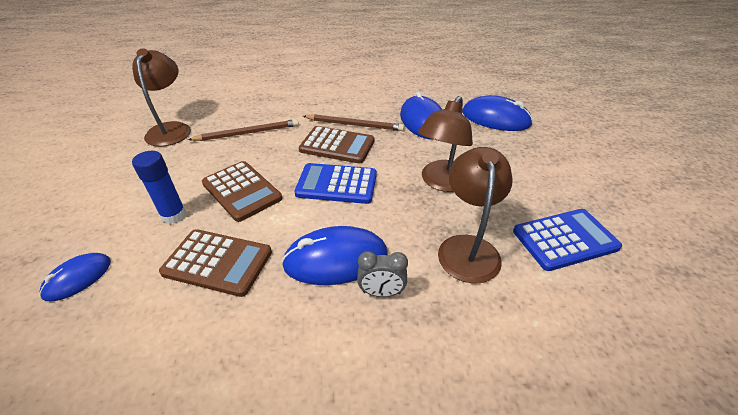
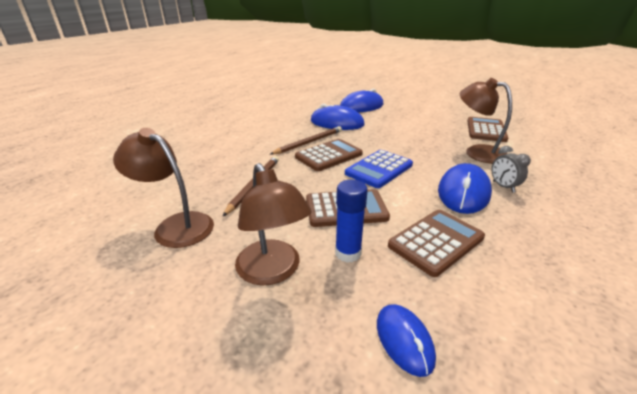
camera: 55 degrees left, 10 degrees down
grey clock [357,251,408,297] -> grey clock turned 120 degrees clockwise [492,146,531,193]
brown lamp [418,96,473,192] -> brown lamp moved to [235,163,312,285]
blue calculator [513,209,622,271] -> brown calculator [467,117,508,142]

